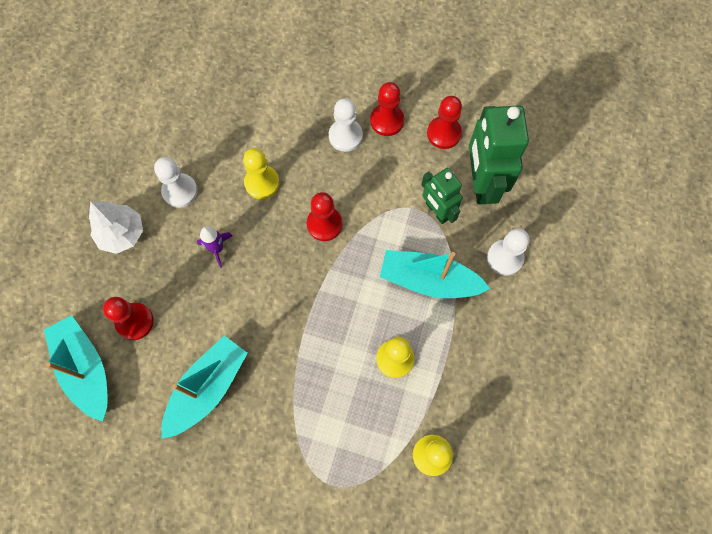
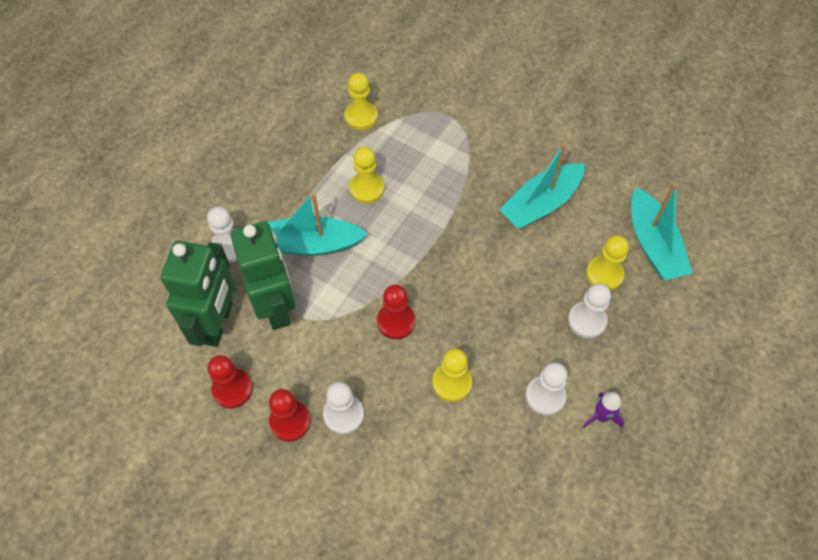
camera: 165 degrees left, 10 degrees down
white tree [89,201,143,254] -> none
red pawn [103,297,154,340] -> yellow pawn [586,235,629,291]
purple rocket [197,226,232,268] -> purple rocket moved to [583,392,624,428]
turquoise boat [380,250,490,298] -> turquoise boat turned 150 degrees clockwise [268,192,368,256]
green robot [421,168,463,224] -> green robot [231,221,296,330], size x1.66
none -> white pawn [568,284,611,339]

